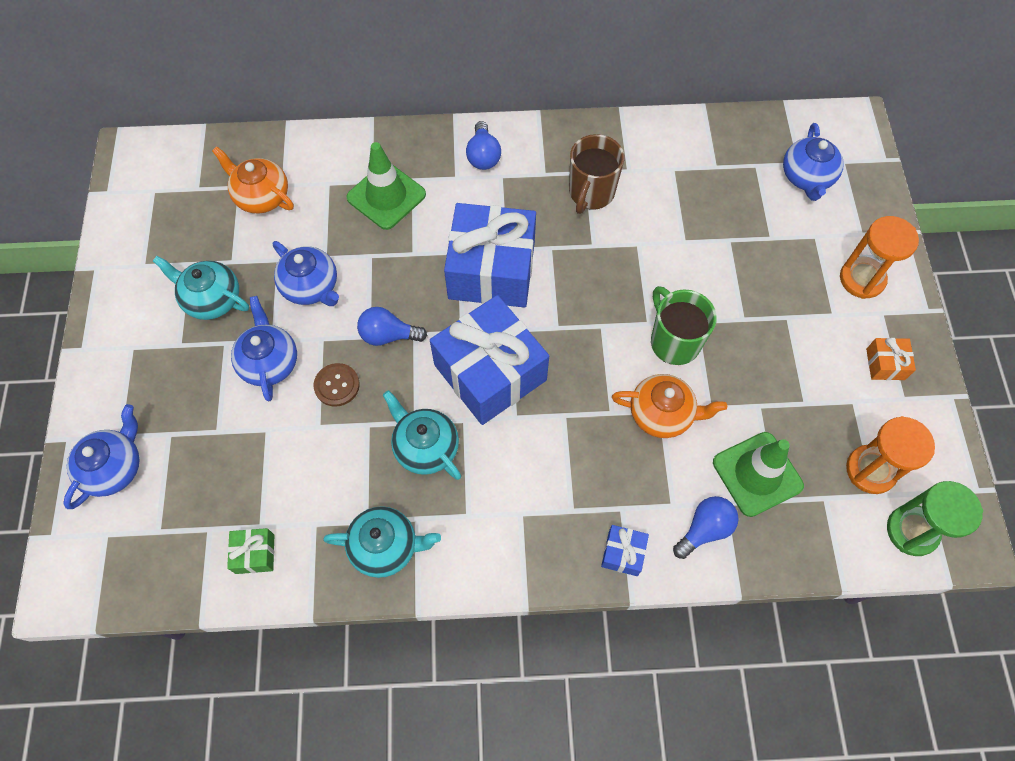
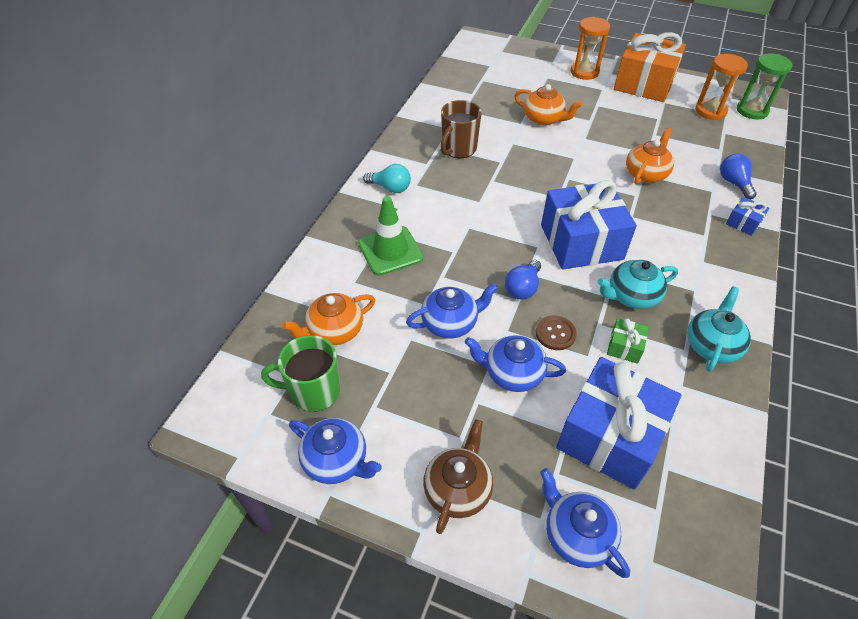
camera: 65 degrees left, 15 degrees down
turquoise teapot [153,256,249,320] -> none
green gift [227,528,274,574] -> green gift moved to [607,318,649,364]
blue gift [444,203,536,308] -> blue gift moved to [556,357,681,490]
blue light bulb [466,121,501,170] -> turquoise light bulb [363,164,411,193]
brown mug [569,134,624,214] -> brown mug turned 75 degrees clockwise [441,100,482,158]
green mug [651,286,717,365] -> green mug moved to [261,335,340,412]
green traffic cone [713,432,804,517] -> none
blue teapot [783,123,844,201] -> blue teapot moved to [289,418,382,484]
orange gift [866,338,916,380] -> orange gift [614,32,686,102], size x2.38
none -> brown teapot [423,419,493,534]
none -> orange teapot [514,84,582,126]

